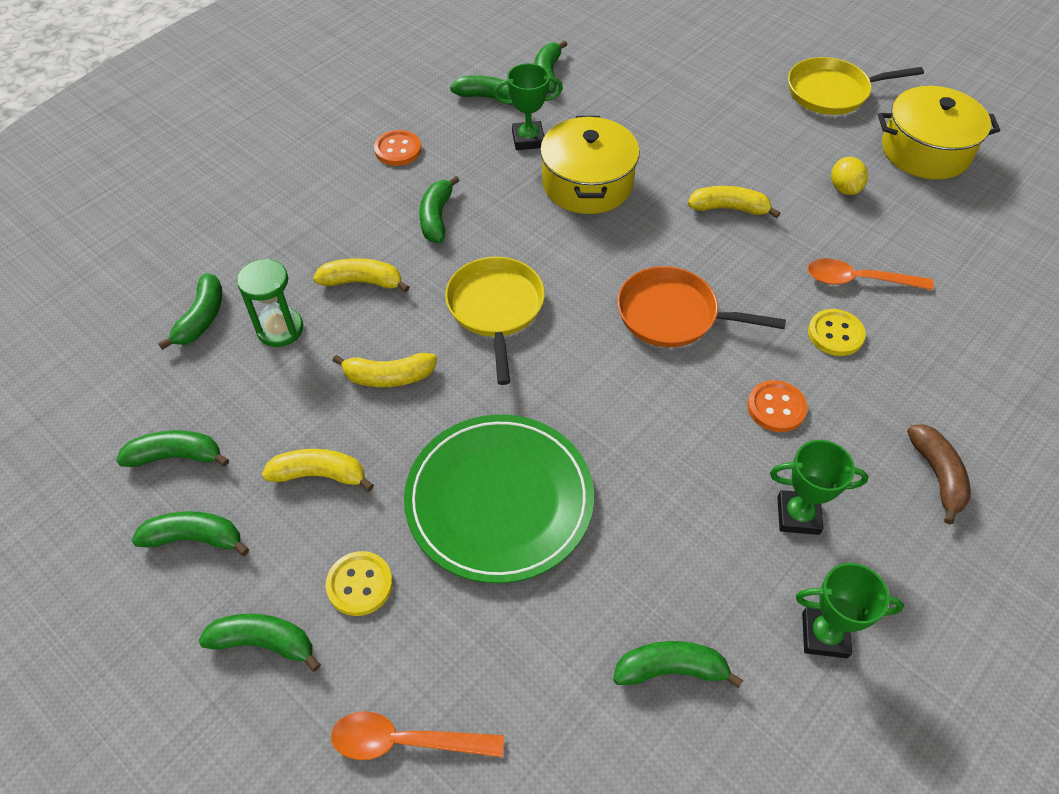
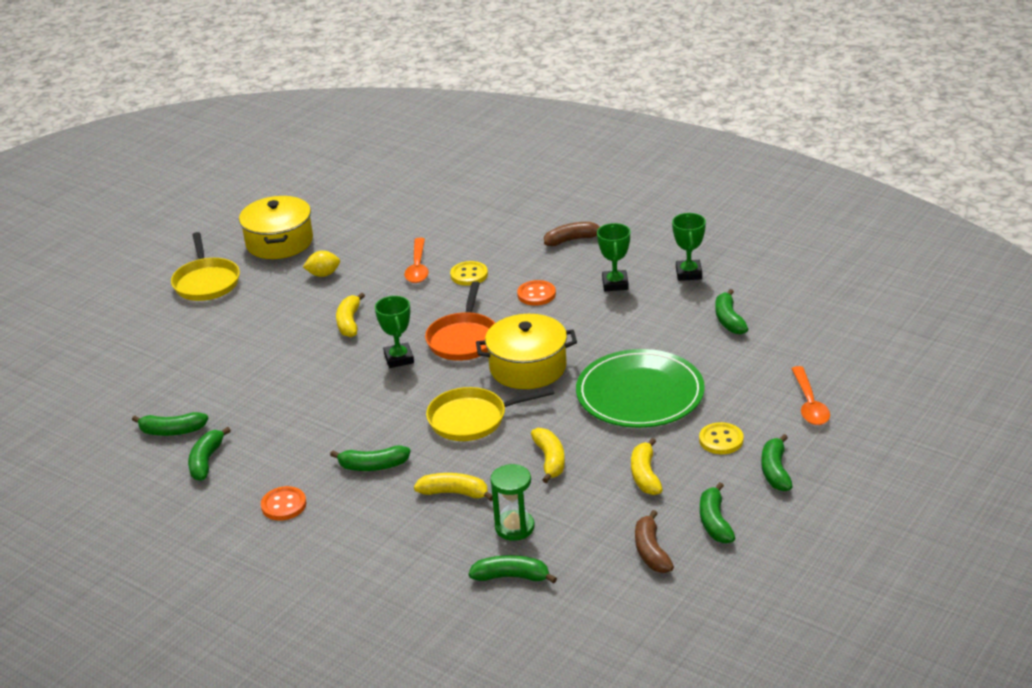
camera: 95 degrees left, 20 degrees down
green banana [116,430,229,467] -> brown banana [635,510,674,573]
yellow banana [313,258,410,292] -> yellow banana turned 105 degrees clockwise [414,473,493,501]
green trophy [494,63,563,150] -> green trophy moved to [375,296,414,368]
yellow pot [540,116,640,214] -> yellow pot moved to [476,314,577,389]

